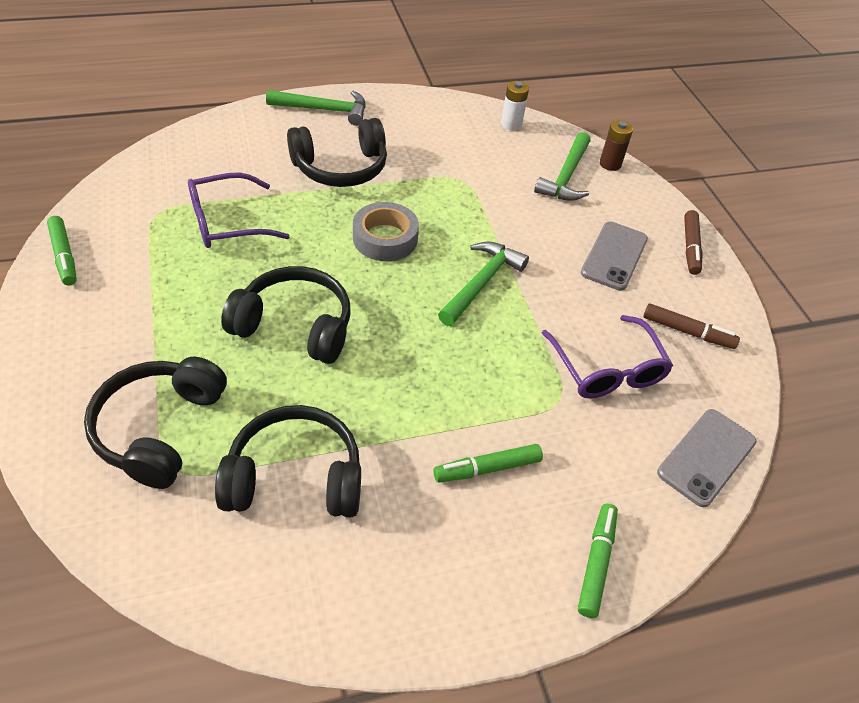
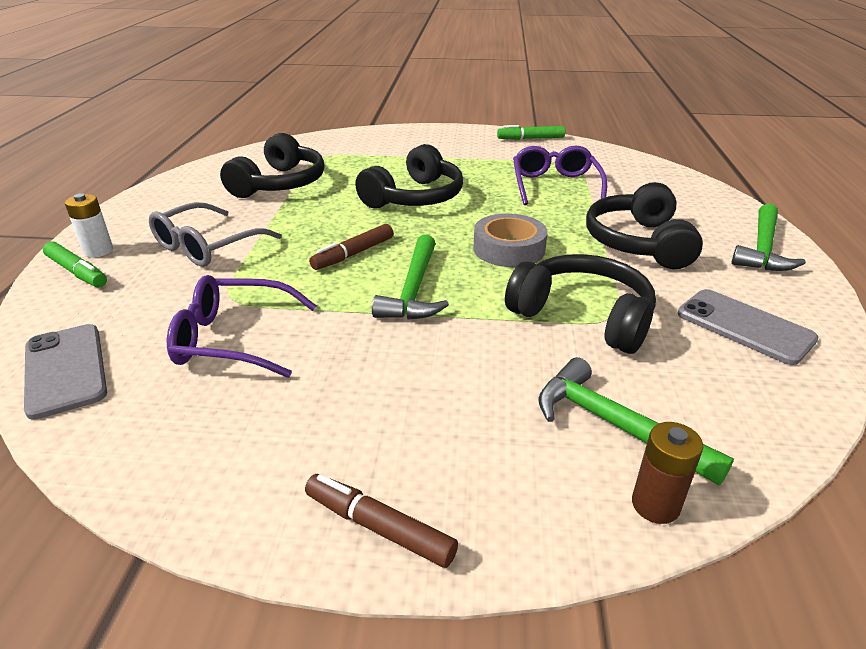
camera: 115 degrees right, 15 degrees down
black headphones [84,357,227,489] -> black headphones moved to [505,254,656,354]
green marker [434,444,543,483] -> grey glasses [149,202,282,267]
green hammer [438,242,529,326] -> green hammer turned 45 degrees clockwise [372,235,449,320]
white battery [501,81,529,130] -> white battery moved to [65,193,113,257]
grey phone [581,222,648,291] -> grey phone moved to [678,289,818,365]
brown marker [643,304,740,349] -> brown marker moved to [309,224,393,270]

